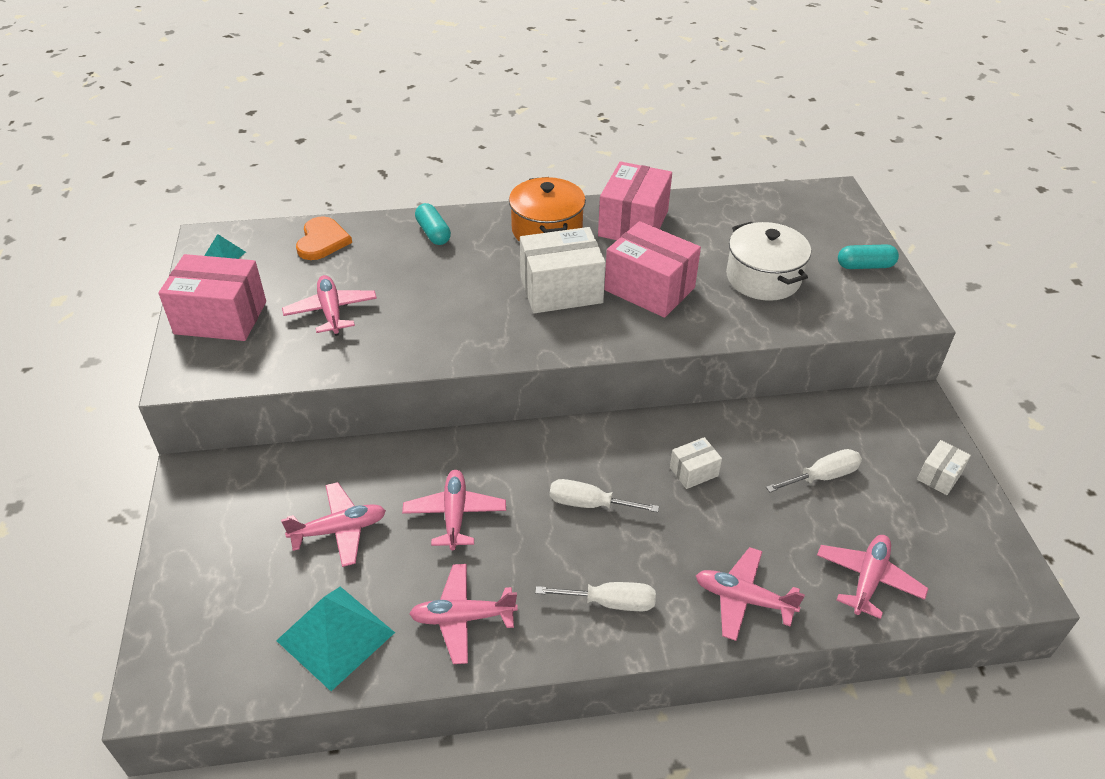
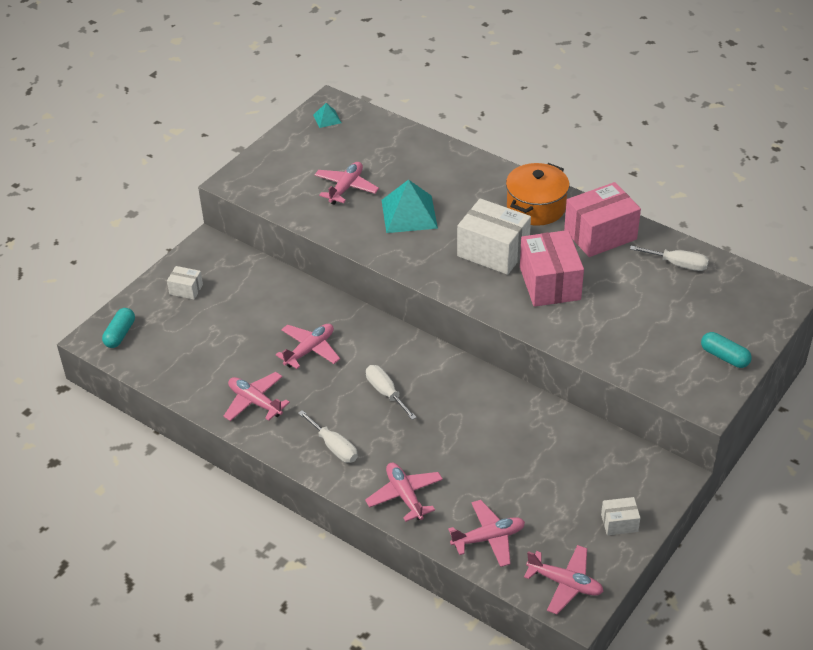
camera: 45 degrees right, 0 degrees up
pink box [158,254,266,341] -> none
turquoise pyramid [276,587,395,691] -> turquoise pyramid moved to [382,179,438,233]
pink plane [281,482,386,567] -> pink plane moved to [524,545,604,614]
orange heart [296,216,352,260] -> none
turquoise capsule [415,203,451,245] -> turquoise capsule moved to [102,308,135,348]
white box [670,437,722,489] -> white box moved to [167,266,203,299]
white pot [726,222,811,301] -> none
white screwdriver [766,449,862,492] -> white screwdriver moved to [630,245,709,271]

